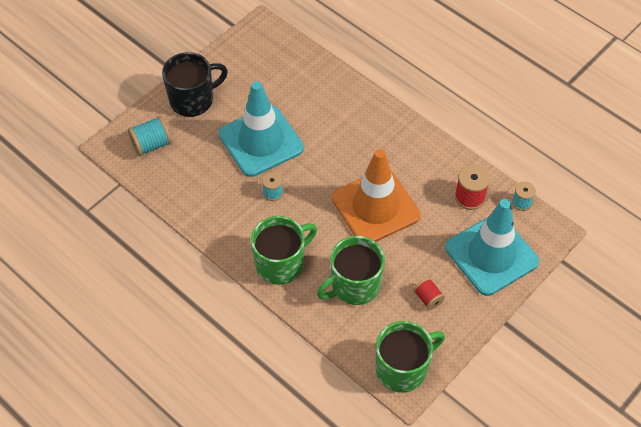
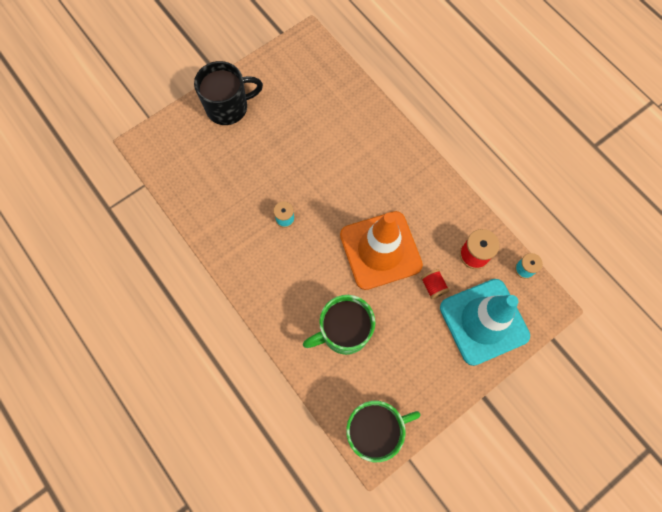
camera: 10 degrees right, 15 degrees up
turquoise spool [128,116,172,156] -> none
turquoise traffic cone [219,81,304,177] -> none
green mug [251,216,317,285] -> none
red spool [413,278,445,310] -> red spool moved to [421,269,450,299]

